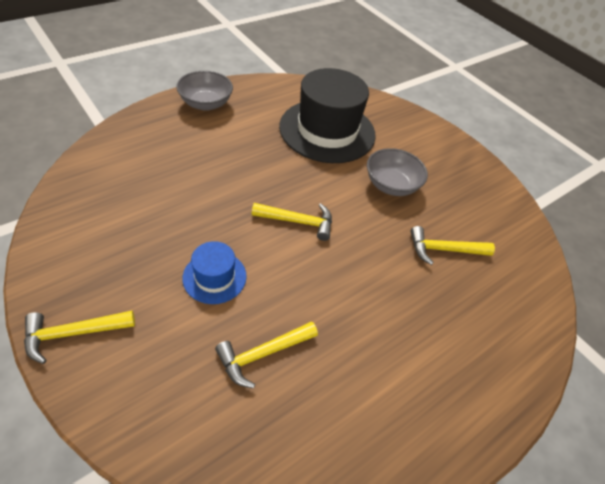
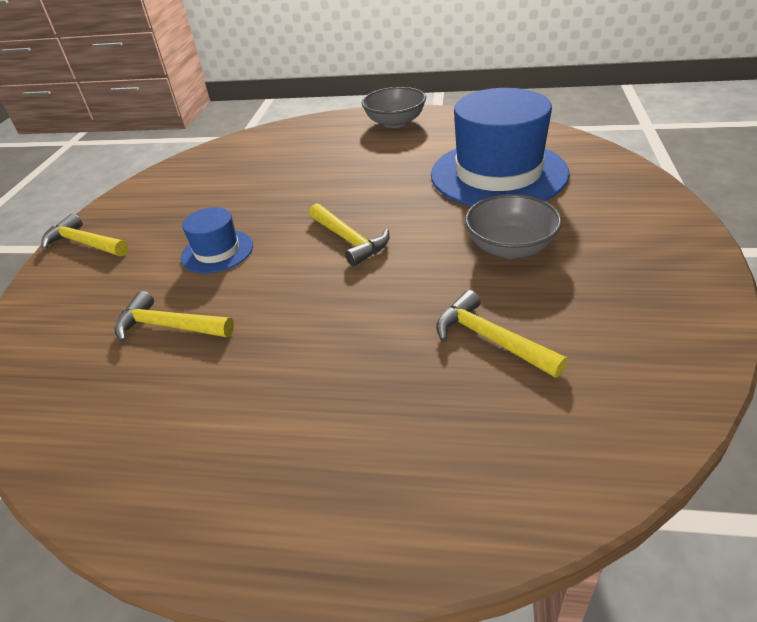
camera: 55 degrees right, 10 degrees down
black hat [279,68,376,163] -> blue hat [431,88,569,206]

